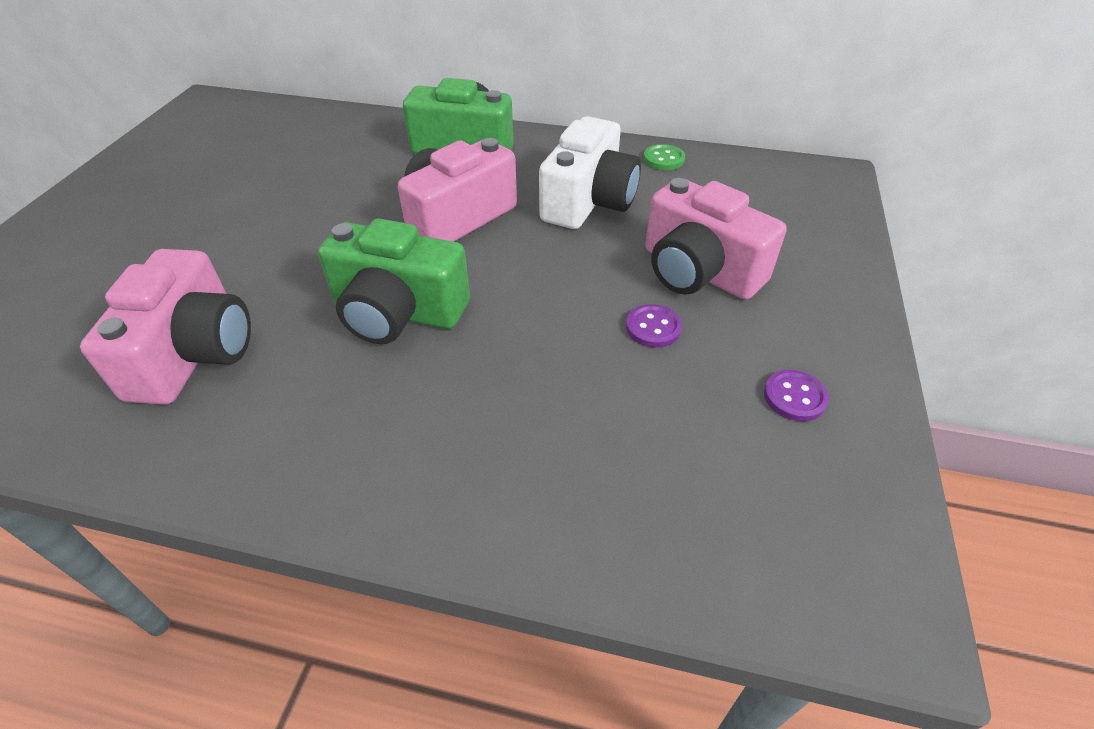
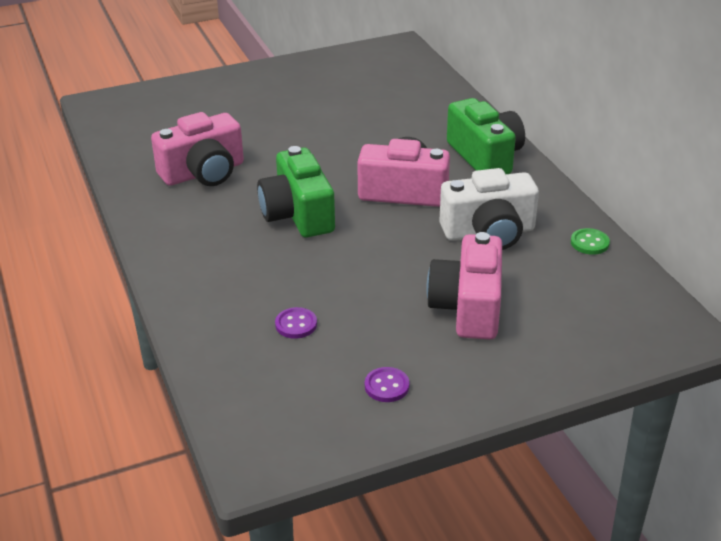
camera: 55 degrees right, 10 degrees down
purple button [626,304,682,348] -> purple button moved to [275,307,317,339]

